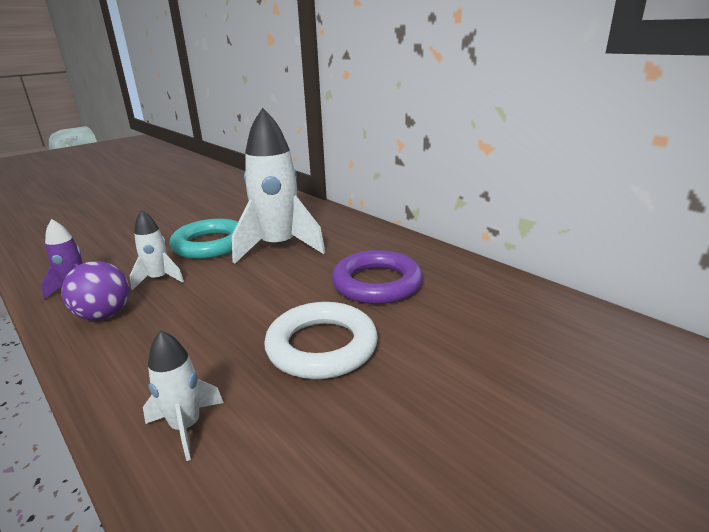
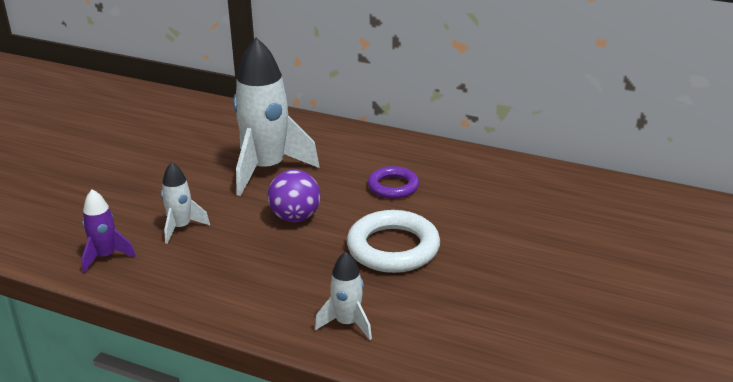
camera: 25 degrees left, 5 degrees up
purple ball [62,261,129,321] -> purple ball moved to [268,169,321,222]
turquoise ring [170,219,238,259] -> none
purple ring [332,250,423,304] -> purple ring [368,166,419,199], size x0.61

